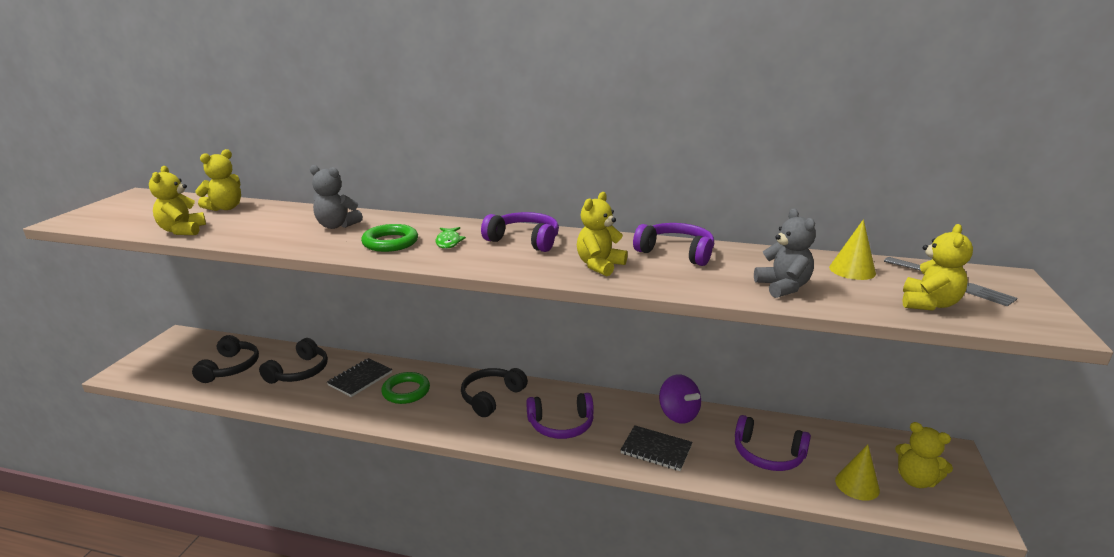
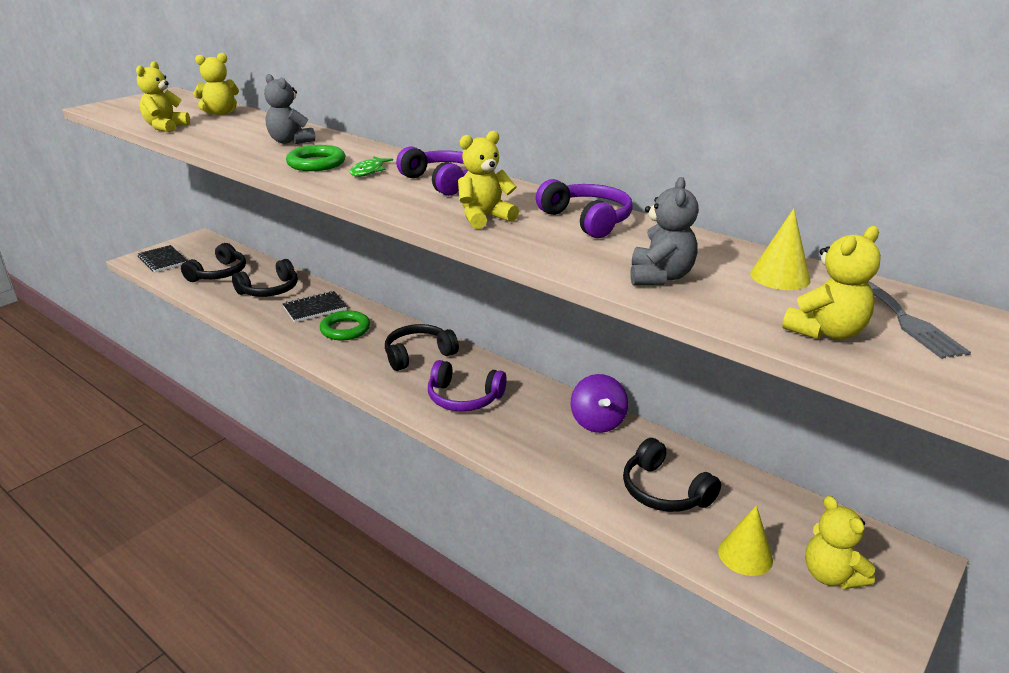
camera: 25 degrees right, 5 degrees up
black notebook [621,425,693,471] -> black notebook moved to [138,245,188,272]
purple headphones [735,415,811,471] -> black headphones [623,438,721,512]

